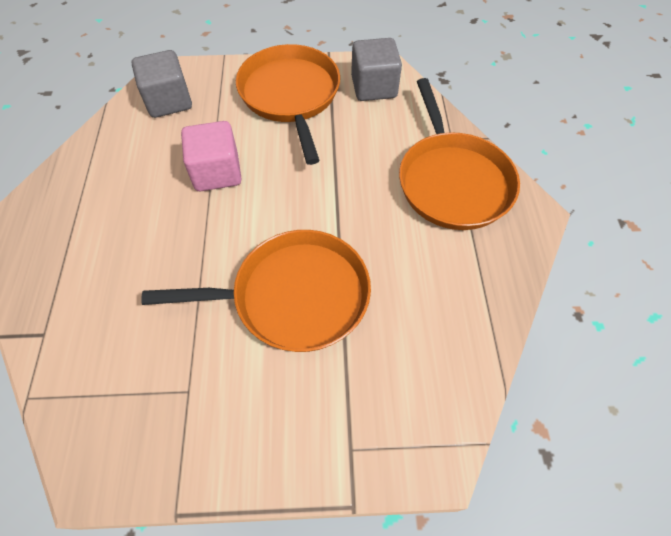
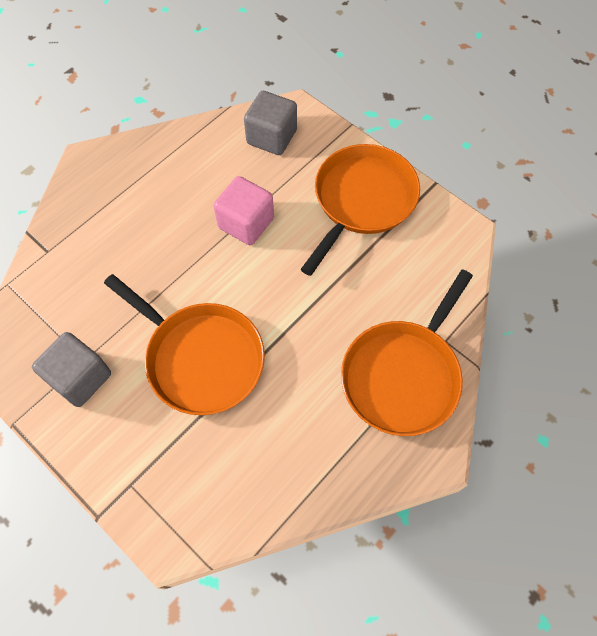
camera: 45 degrees right, 5 degrees up
grey cube [351,38,402,101] -> grey cube moved to [32,332,111,407]

